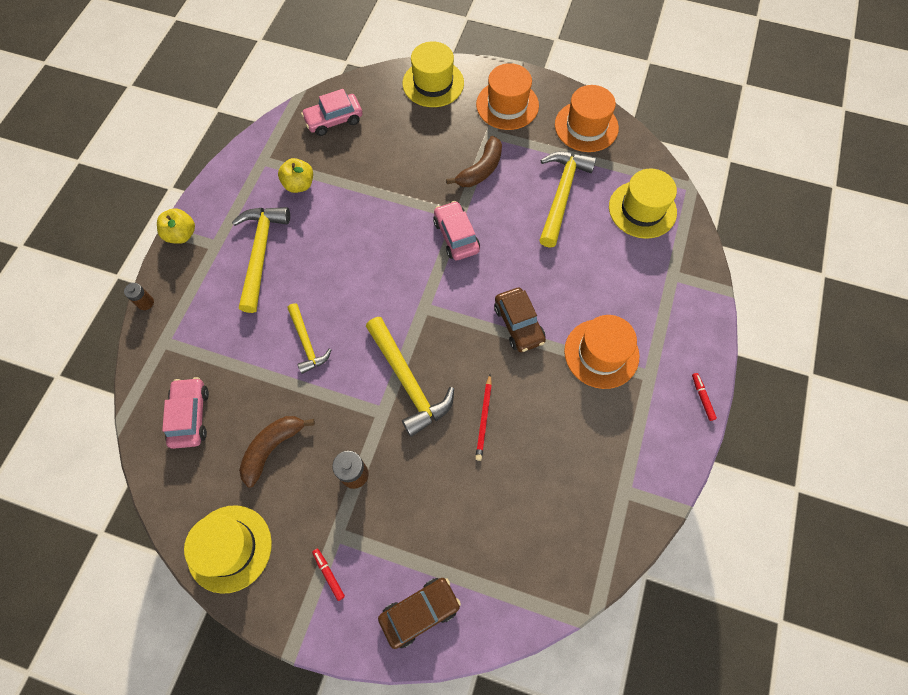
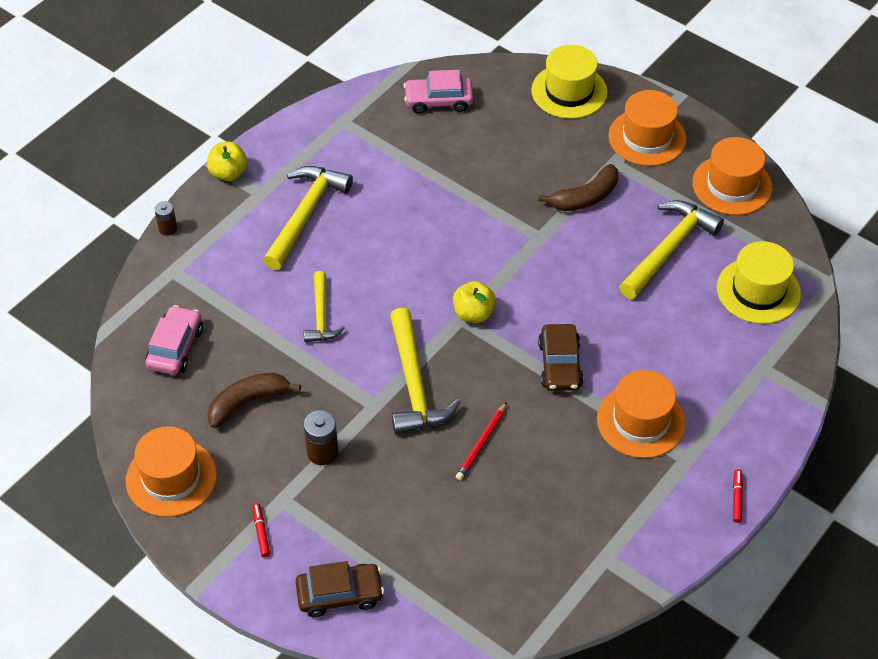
camera: 20 degrees right, 15 degrees down
yellow hat [184,505,272,594] -> orange hat [126,426,217,517]
yellow apple [278,158,313,193] -> yellow apple moved to [453,281,496,323]
pink car [433,201,480,260] -> none

